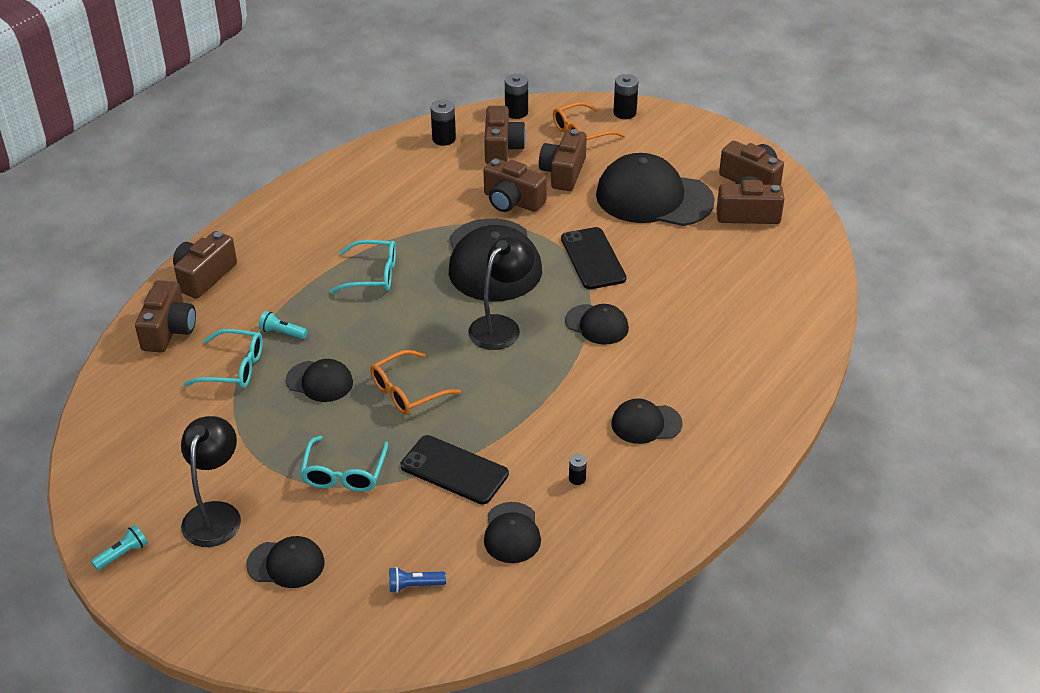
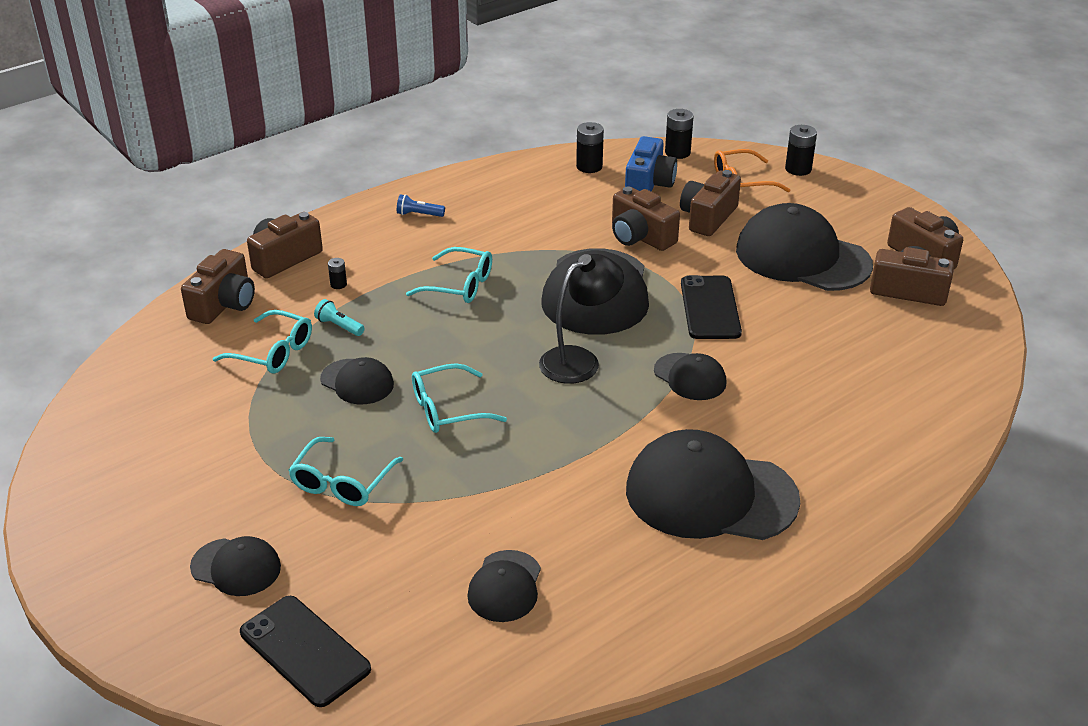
camera: 15 degrees right, 5 degrees down
turquoise flashlight [91,525,148,571] -> none
black lamp [181,416,241,547] -> none
orange glasses [370,350,461,415] -> turquoise glasses [412,363,507,433]
blue flashlight [389,567,446,593] -> blue flashlight moved to [397,194,445,217]
black phone [401,435,509,504] -> black phone moved to [240,596,371,707]
brown camera [484,106,526,164] -> blue camera [625,136,677,192]
black battery [569,454,587,485] -> black battery moved to [328,258,347,289]
black cap [611,398,682,444] -> black cap [626,429,800,540], size x1.99

